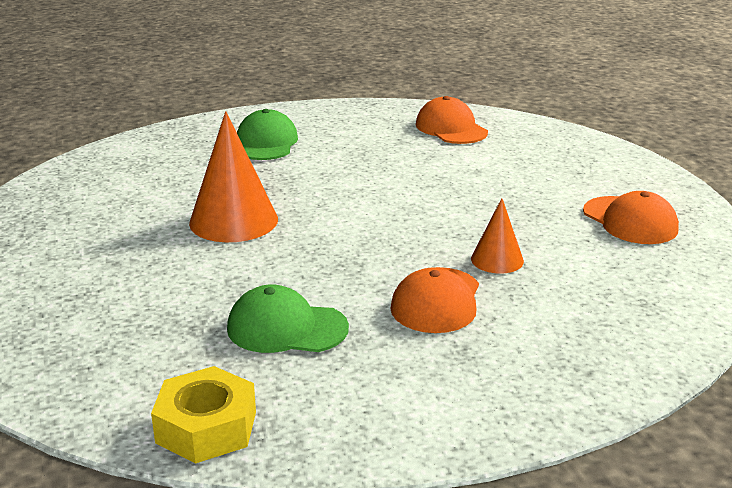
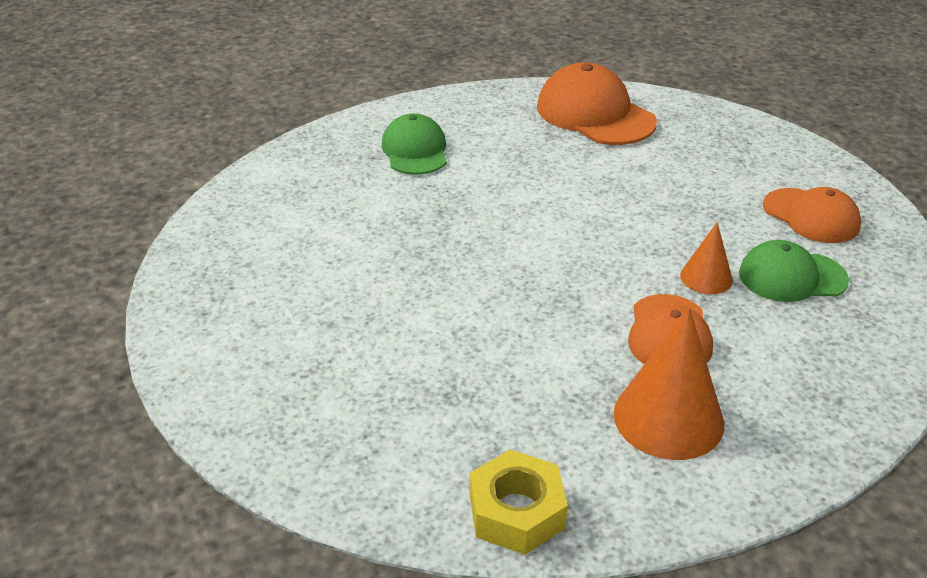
camera: 10 degrees left, 10 degrees up
orange cone [189,111,278,242] -> orange cone moved to [613,307,724,460]
green cap [227,284,349,353] -> green cap moved to [739,240,849,302]
orange cap [416,96,488,144] -> orange cap [537,62,657,145], size x1.52

